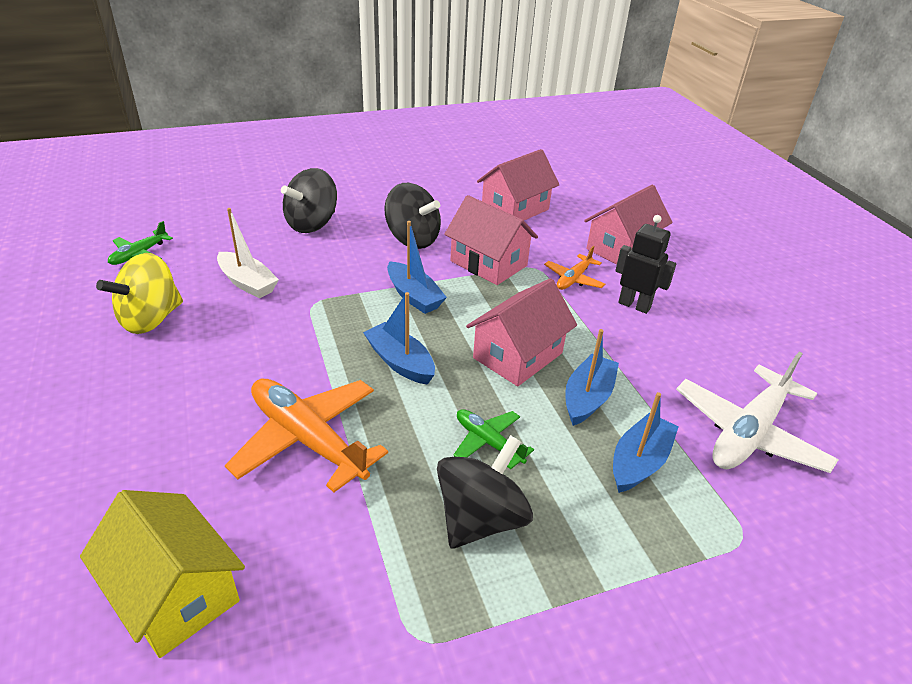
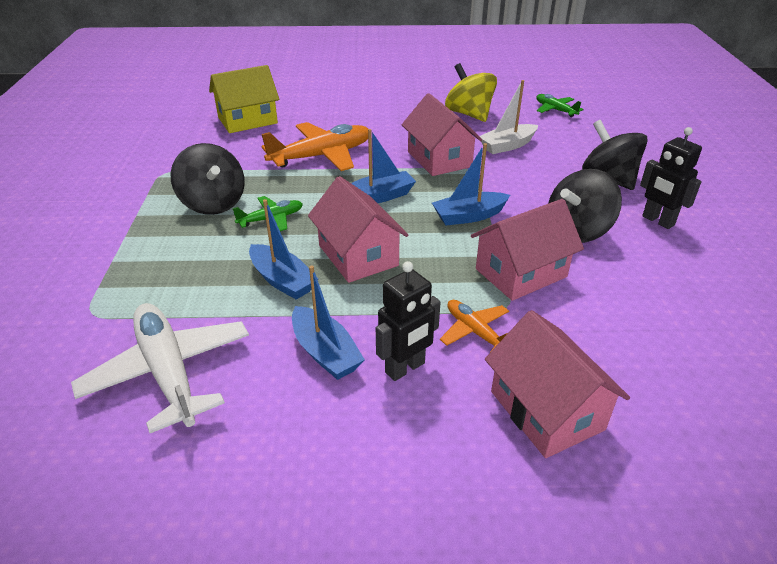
camera: 110 degrees right, 0 degrees up
pink house [477,149,559,220] -> pink house moved to [402,93,482,176]
blue boat [613,392,678,493] -> blue boat moved to [292,265,365,380]
none -> black robot [640,127,702,229]

